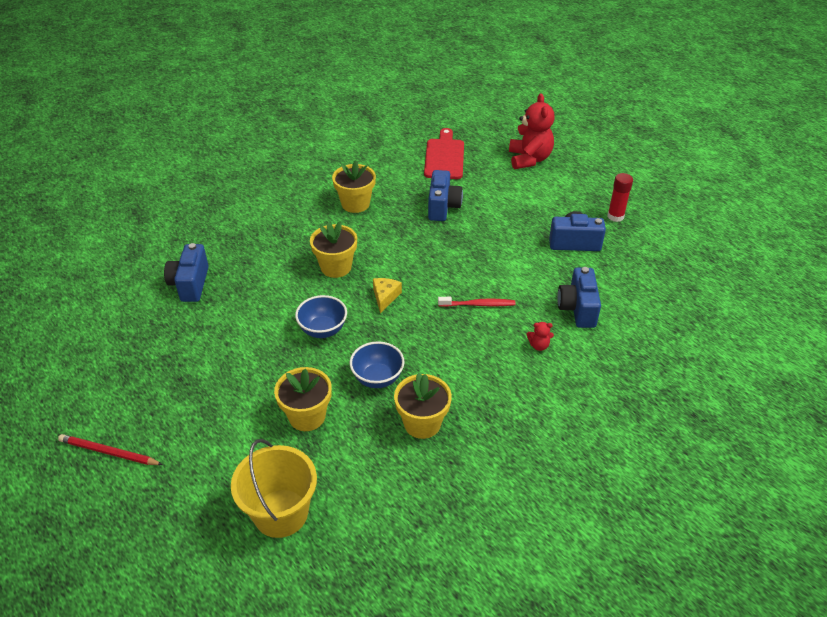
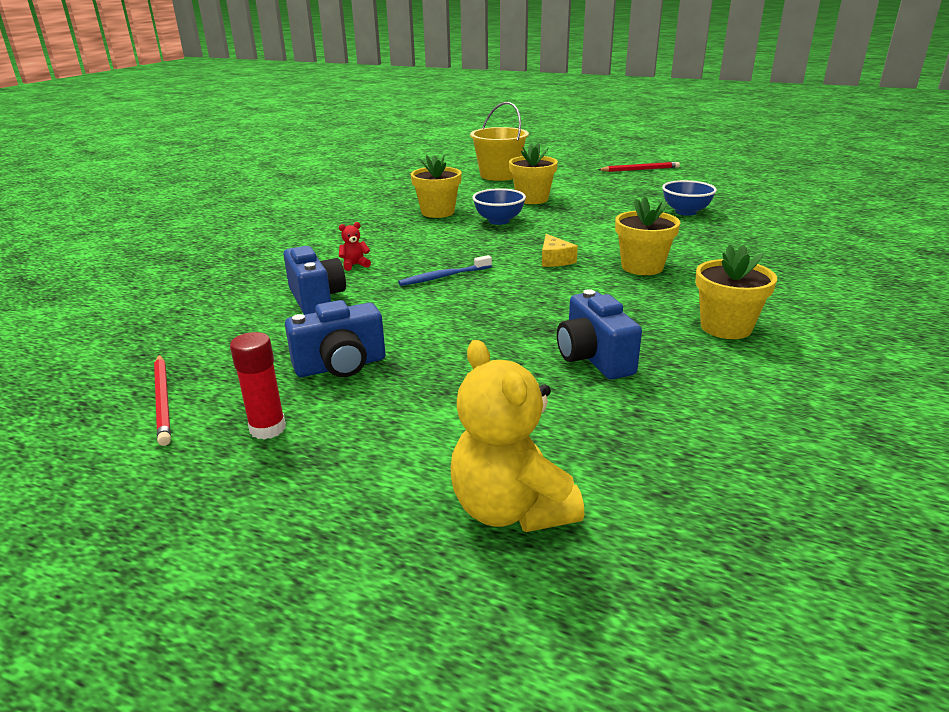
camera: 155 degrees right, 15 degrees down
blue camera [164,243,209,302] -> none
blue bowl [295,295,347,338] -> blue bowl moved to [662,180,717,216]
red cutting board [424,128,464,179] -> none
red toothbrush [438,297,516,307] -> blue toothbrush [398,255,492,286]
red teddy bear [509,93,555,169] -> yellow teddy bear [451,340,584,532]
none -> red pencil [154,354,171,446]

